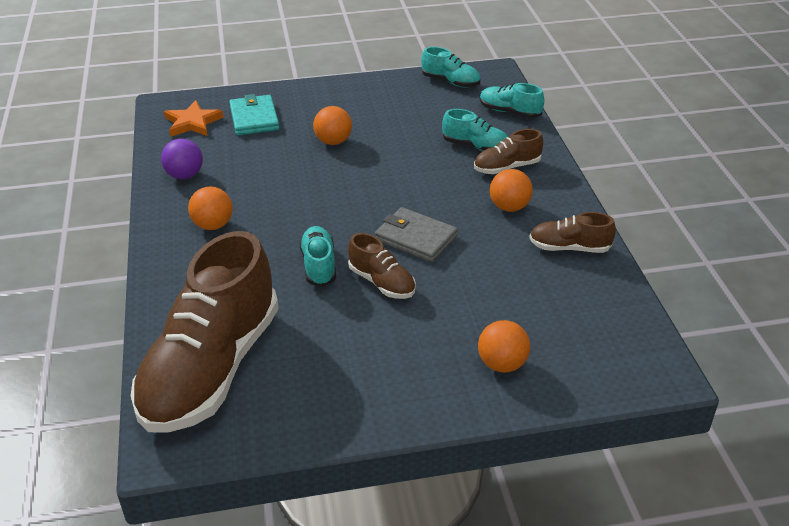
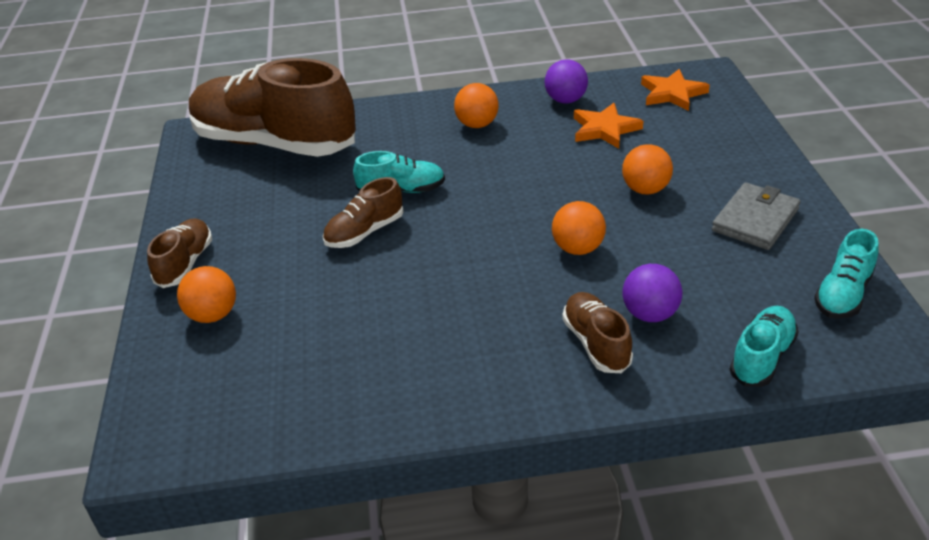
camera: 95 degrees right, 0 degrees up
turquoise wallet [229,94,279,135] -> none
grey wallet [375,207,458,262] -> grey wallet moved to [712,182,801,250]
turquoise shoe [442,109,508,151] -> purple ball [623,264,682,322]
orange ball [490,169,533,212] -> orange ball moved to [552,201,606,255]
brown shoe [529,212,616,253] -> brown shoe moved to [147,218,212,288]
none -> orange star [574,103,643,149]

